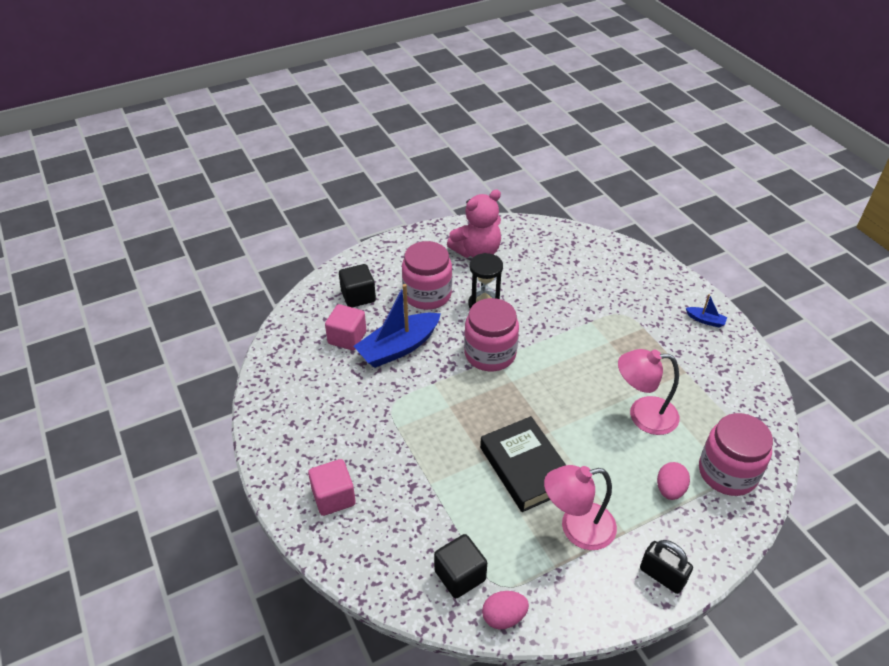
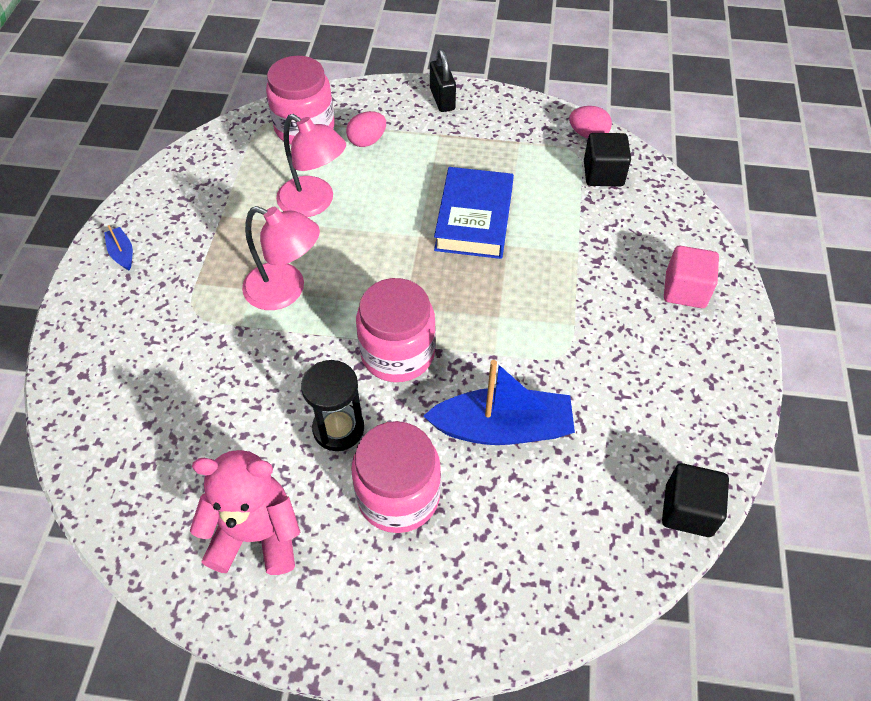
camera: 145 degrees left, 10 degrees up
pink cube [325,304,366,351] -> none
black cube [339,264,376,307] -> black cube moved to [662,463,729,537]
black book [480,416,566,512] -> blue book [434,167,514,259]
pink lamp [544,465,617,550] -> pink lamp moved to [242,206,320,310]

